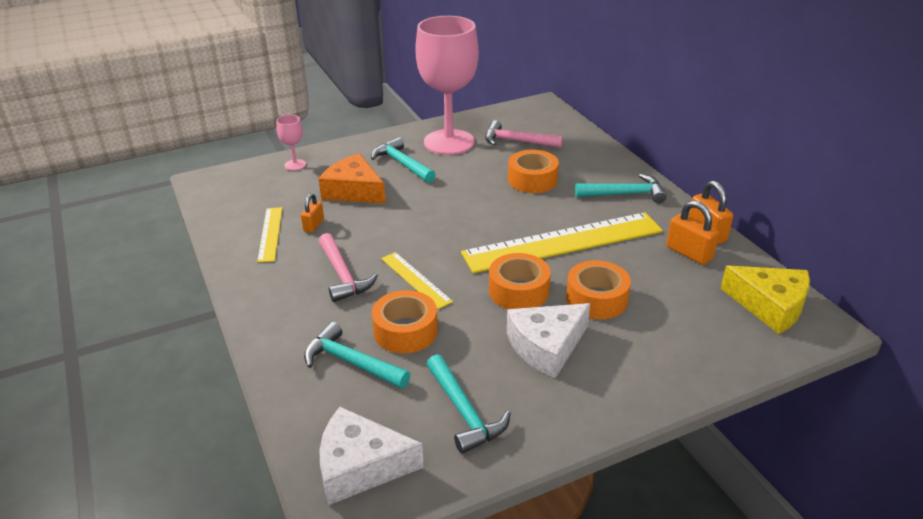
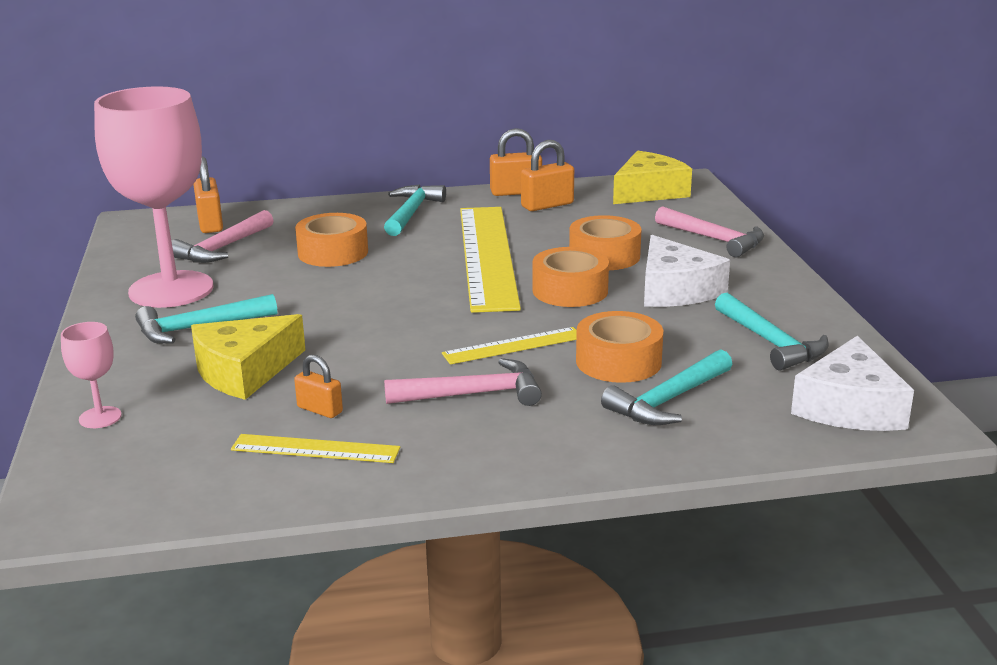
camera: 75 degrees left, 10 degrees down
orange cheese [319,153,386,204] -> yellow cheese [191,314,305,400]
turquoise hammer [426,354,511,454] -> turquoise hammer turned 75 degrees clockwise [715,293,829,371]
none -> orange padlock [193,156,223,233]
none -> pink hammer [655,206,764,257]

